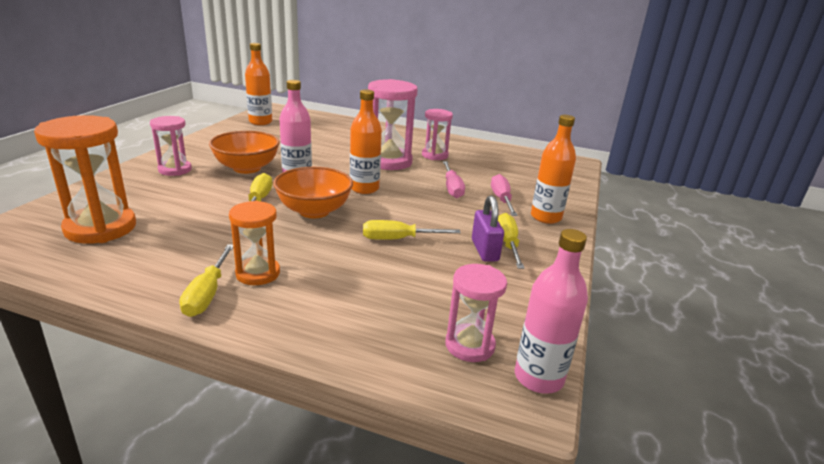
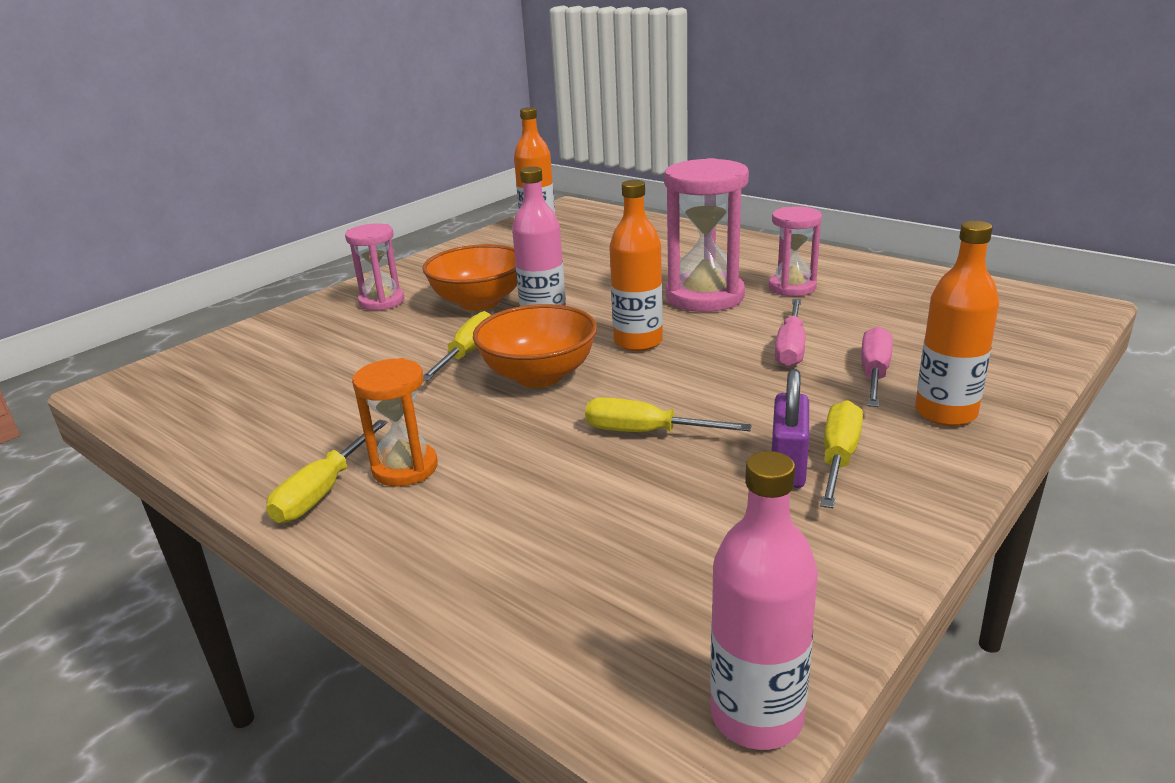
camera: 25 degrees right, 0 degrees up
orange hourglass [34,115,136,244] -> none
pink hourglass [445,264,507,362] -> none

